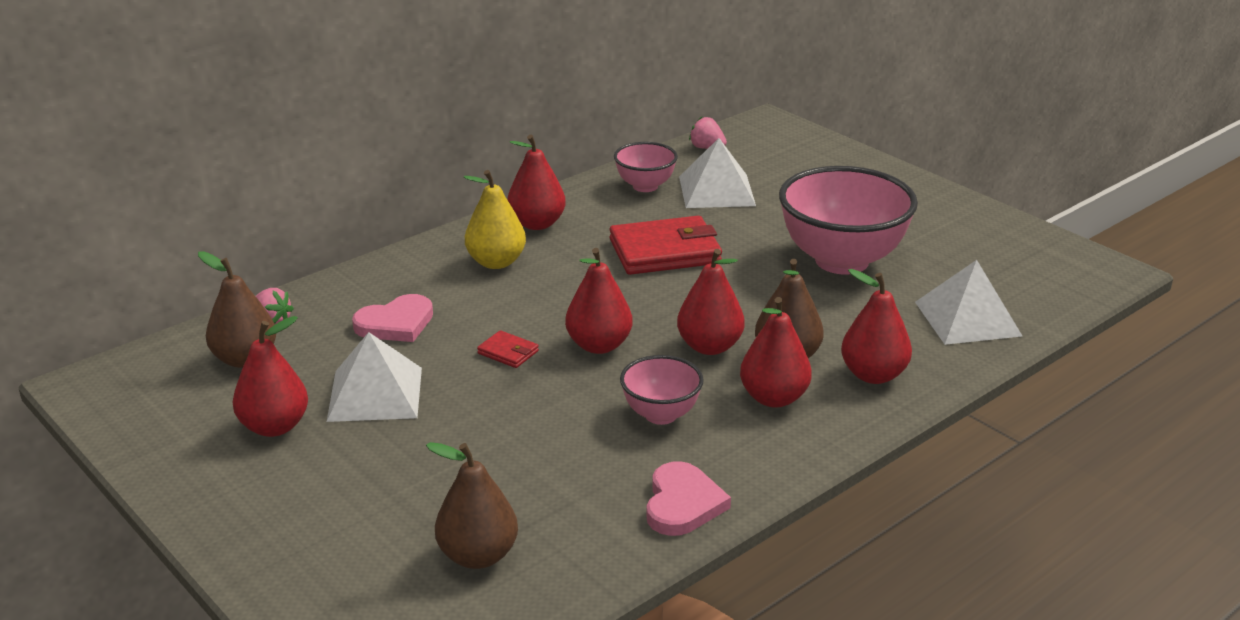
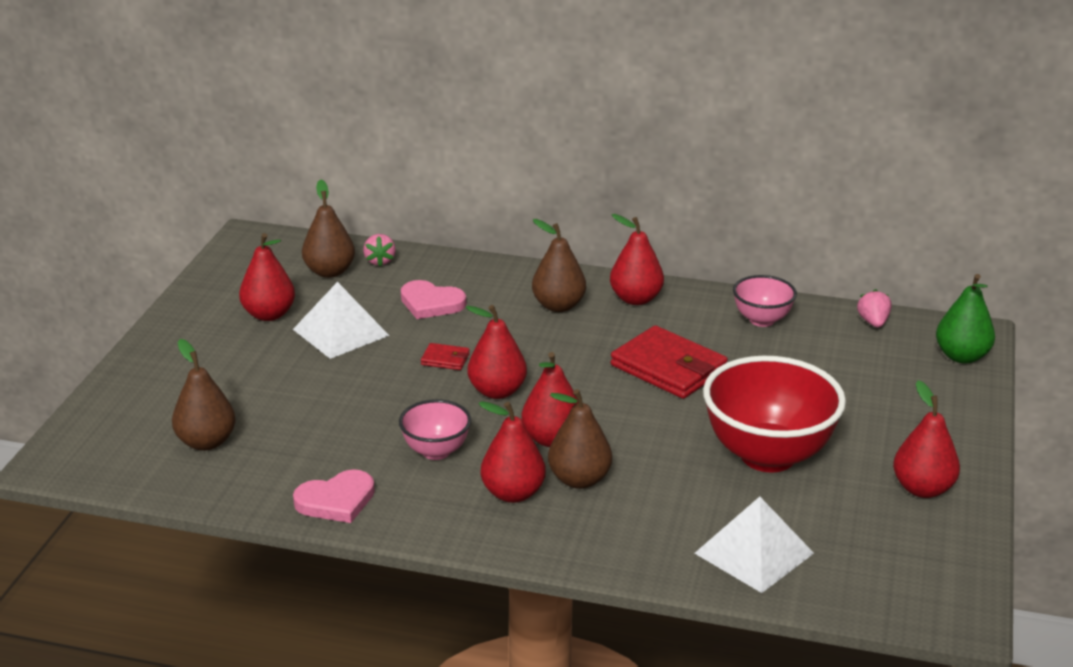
camera: 55 degrees right, 0 degrees up
yellow pear [464,170,526,269] -> brown pear [532,219,586,312]
red wallet [477,330,539,368] -> red wallet turned 75 degrees counterclockwise [421,343,470,370]
white pyramid [679,138,756,208] -> none
pink bowl [779,166,918,275] -> red bowl [703,356,846,472]
red pear [841,269,912,384] -> red pear moved to [893,380,960,498]
none -> green pear [936,274,995,364]

